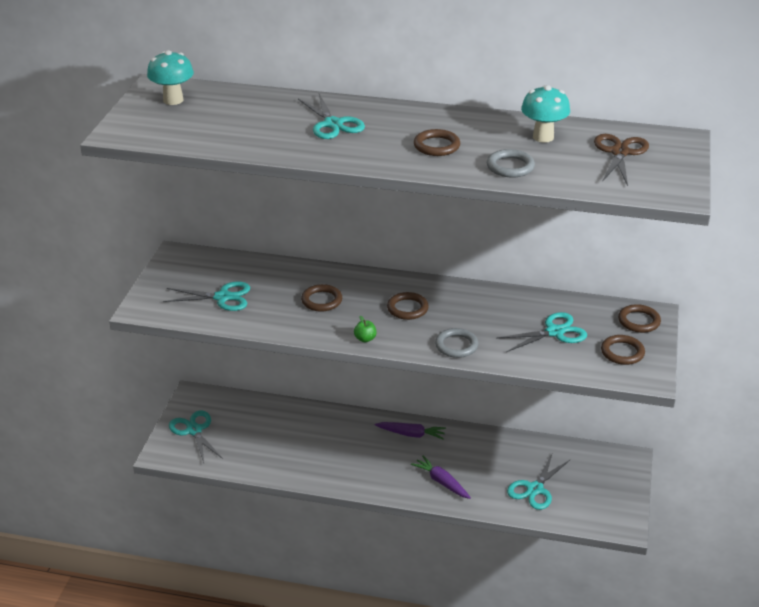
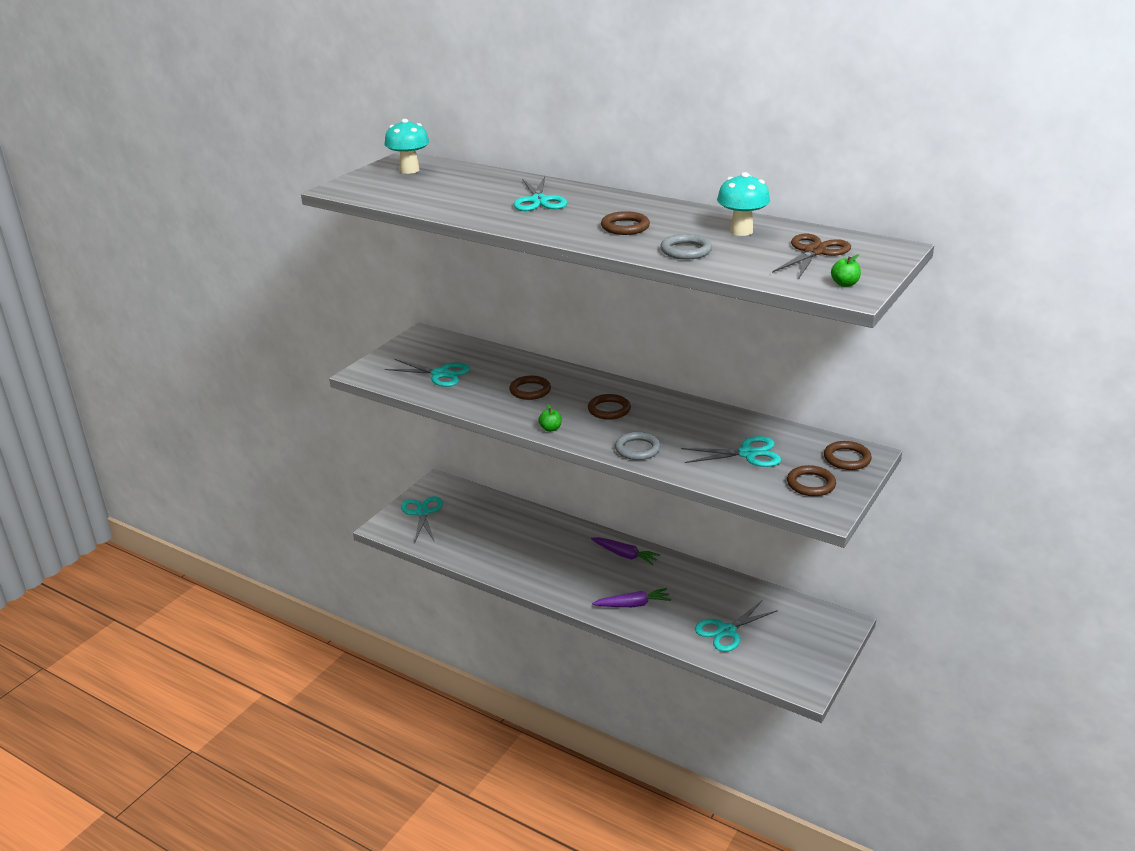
camera: 20 degrees right, 5 degrees down
purple carrot [411,456,471,499] -> purple carrot turned 105 degrees clockwise [592,588,671,607]
none -> green apple [831,254,861,287]

